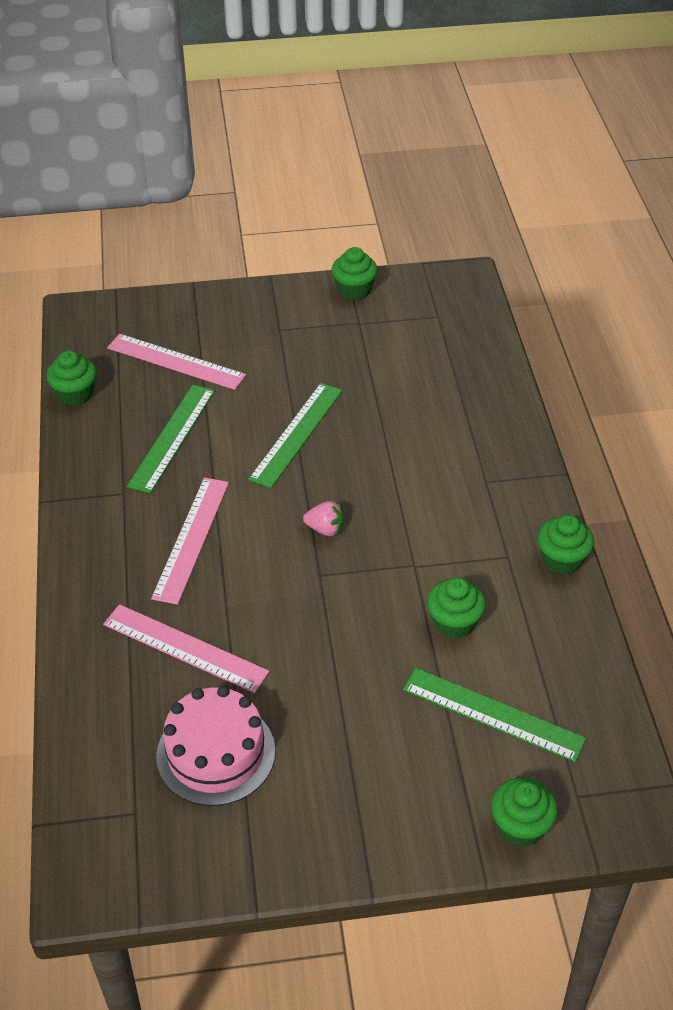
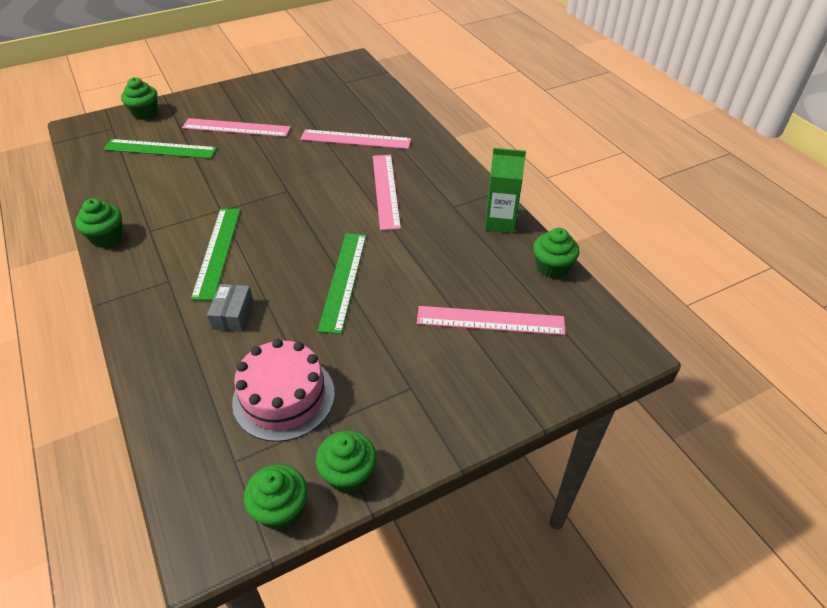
camera: 160 degrees right, 0 degrees up
green ruler [127,385,215,494] -> green ruler moved to [191,209,240,300]
pink cake [156,686,275,806] -> pink cake moved to [232,339,335,442]
pink strawberry [303,501,344,536] -> none
green cupcake [427,577,486,639] -> green cupcake moved to [244,464,308,530]
none -> pink ruler [182,118,291,137]
none -> grey box [207,284,253,332]
none -> green carton [485,148,526,233]

